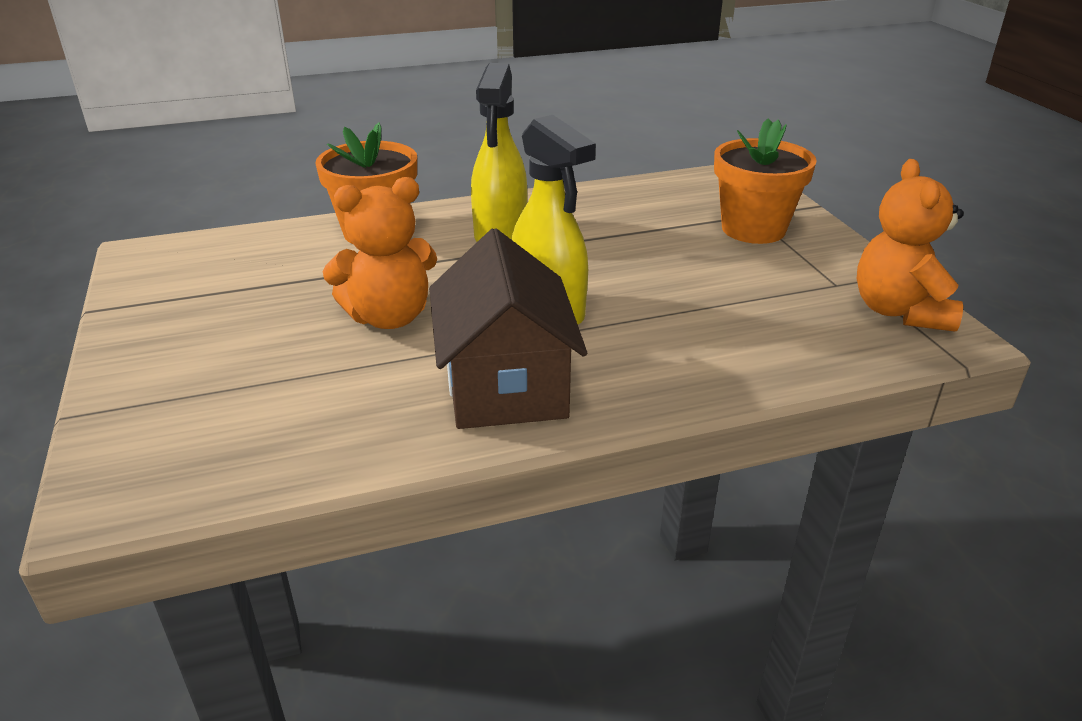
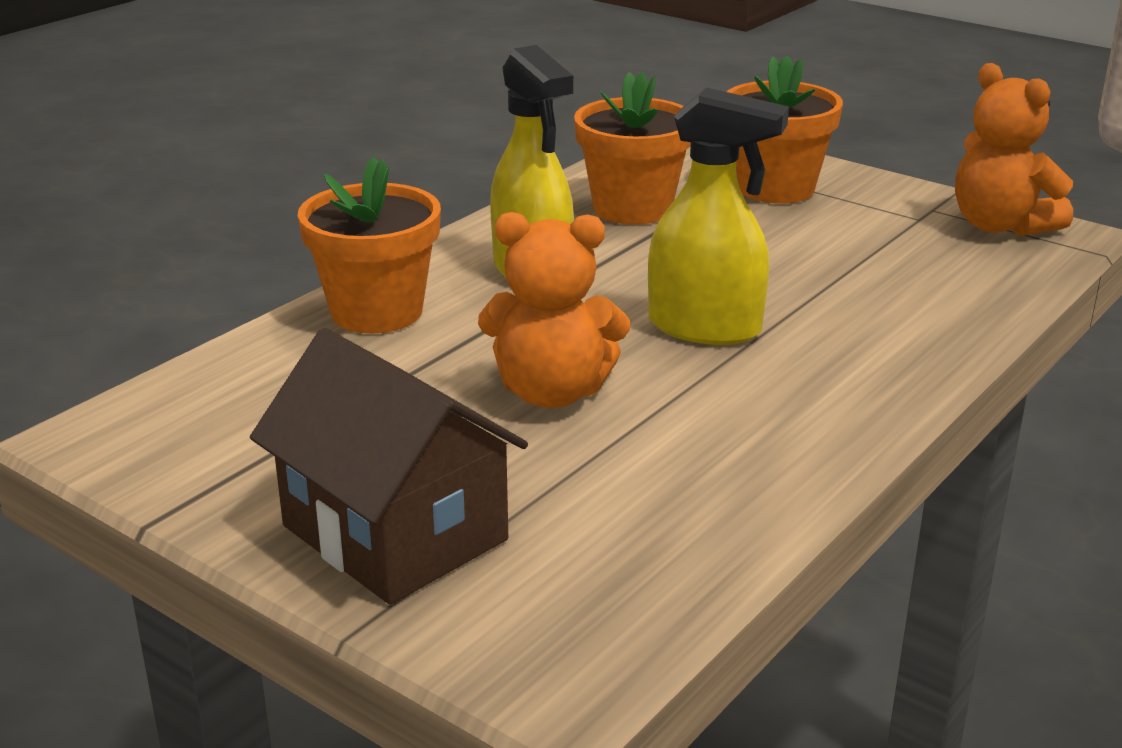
camera: 35 degrees left, 5 degrees down
orange teddy bear [323,177,437,329] -> orange teddy bear turned 60 degrees clockwise [478,212,630,408]
brown house [429,228,587,429] -> brown house moved to [250,328,528,604]
none -> orange flower pot [574,72,691,225]

